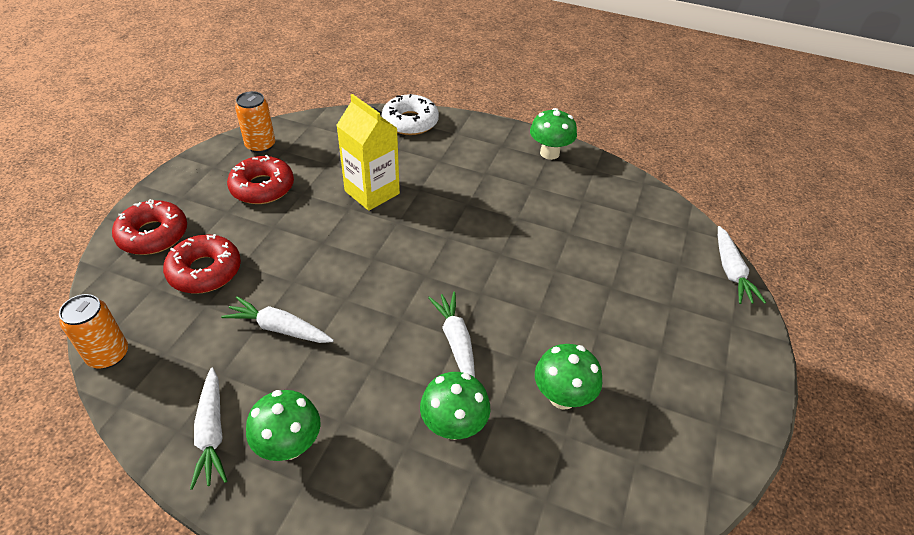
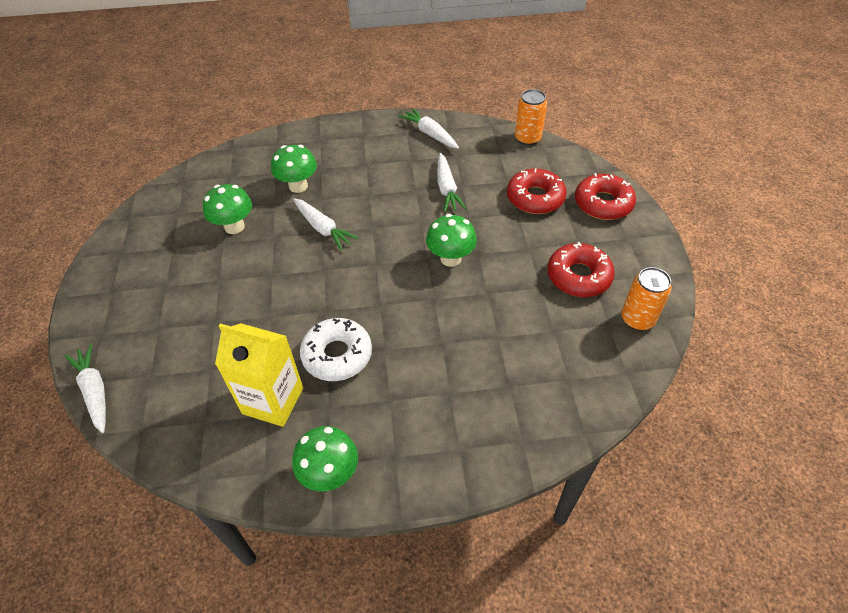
camera: 155 degrees right, 5 degrees up
white carrot [221,297,334,343] -> white carrot turned 90 degrees clockwise [437,153,466,212]
green mushroom [246,390,320,461] -> green mushroom moved to [426,214,477,267]
yellow carton [336,94,400,211] -> yellow carton moved to [215,323,303,427]
white donut [382,94,439,135] -> white donut moved to [300,318,372,381]

